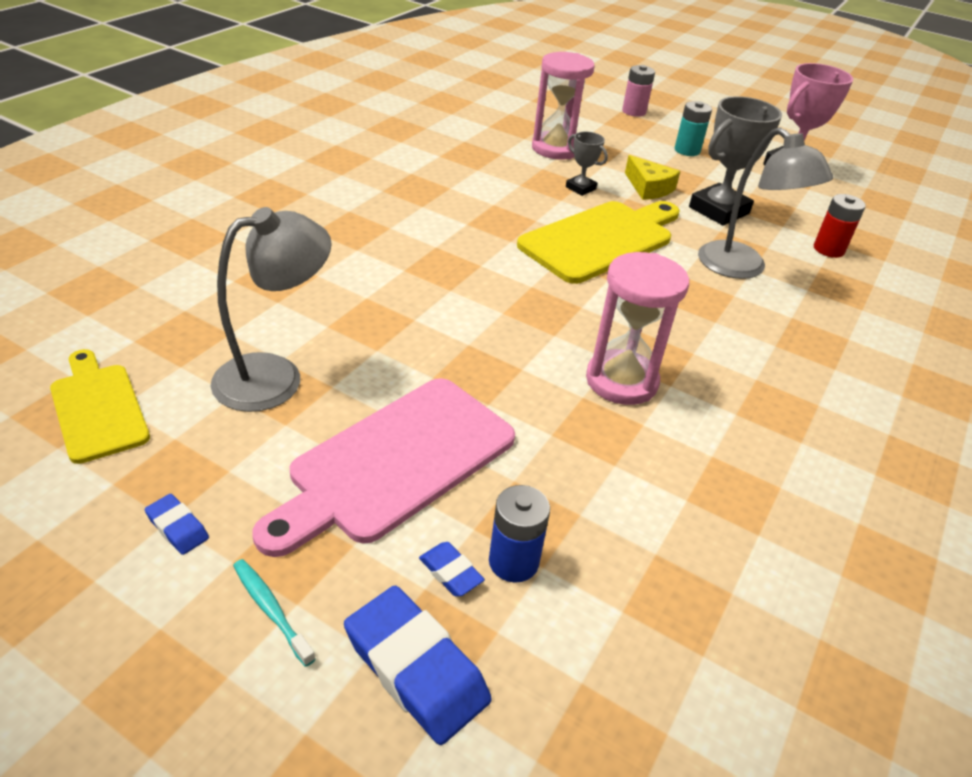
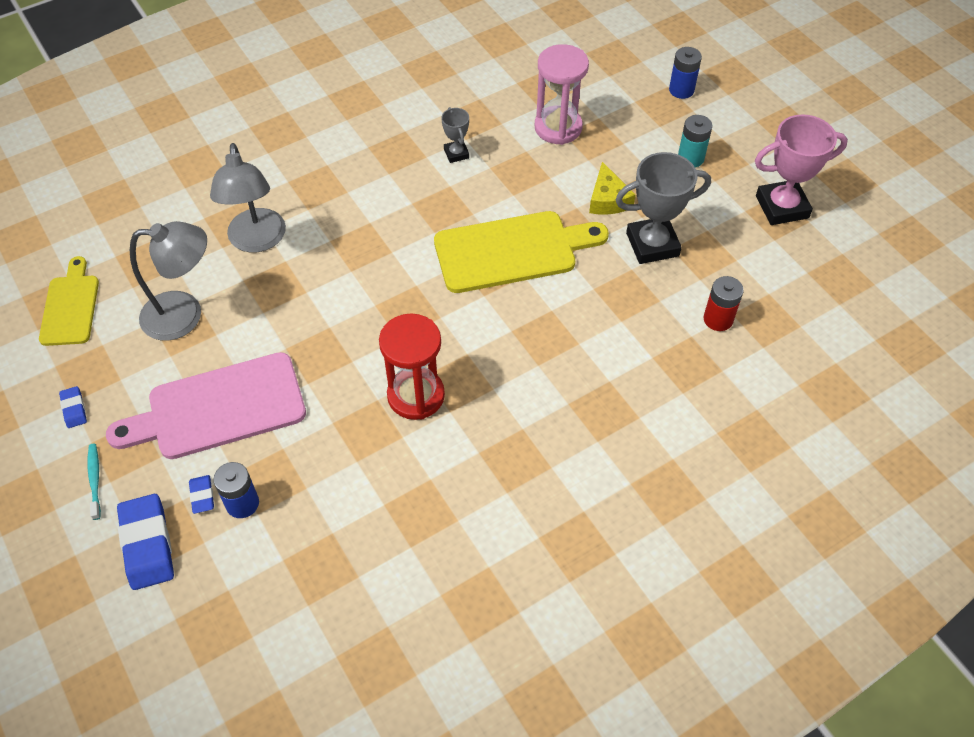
camera: 30 degrees right, 15 degrees up
grey trophy [566,132,608,196] -> grey trophy moved to [441,107,469,163]
pink hourglass [586,252,689,405] -> red hourglass [379,314,445,420]
pink battery [622,65,655,117] -> blue battery [669,47,702,99]
grey lamp [698,127,833,279] -> grey lamp moved to [210,143,286,253]

